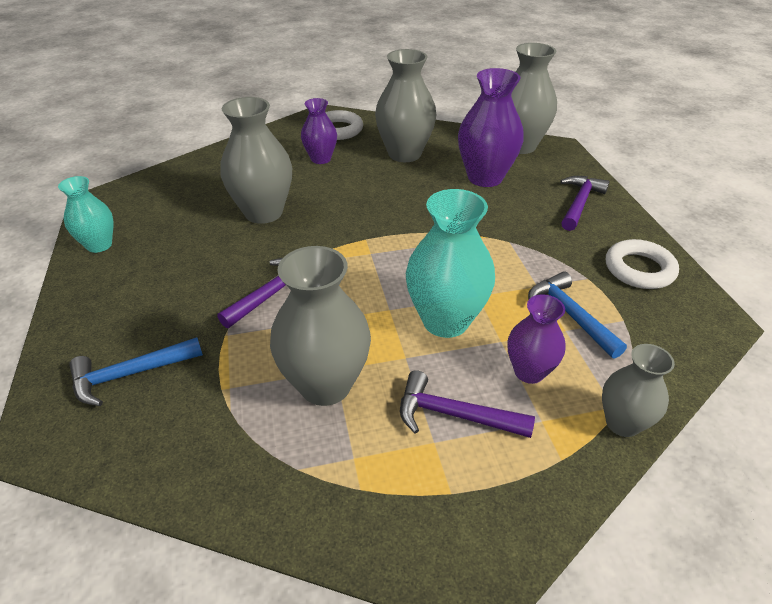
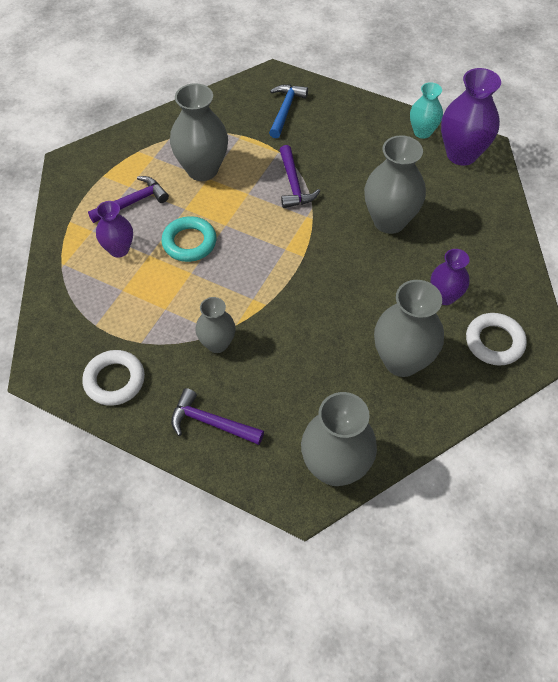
camera: 130 degrees right, 15 degrees up
turquoise vase [406,189,495,338] -> turquoise ring [161,216,217,262]
purple vase [458,68,524,187] -> purple vase moved to [441,68,501,166]
blue hammer [528,272,627,359] -> none
purple hammer [560,176,609,231] -> purple hammer turned 135 degrees clockwise [171,388,264,445]
grey vase [602,344,675,437] -> grey vase moved to [195,297,236,353]

